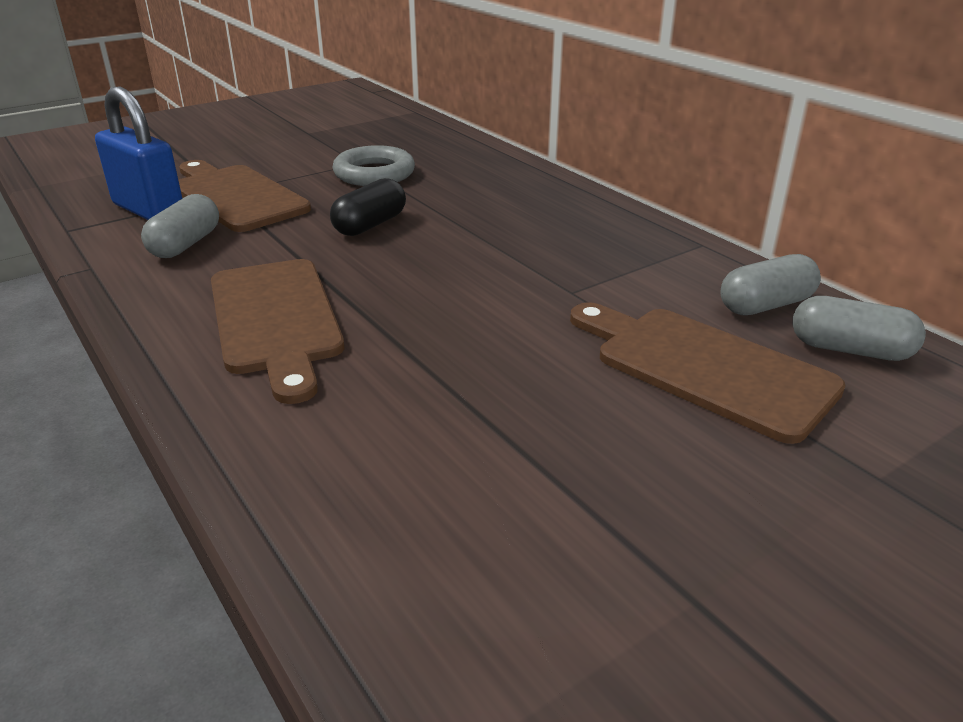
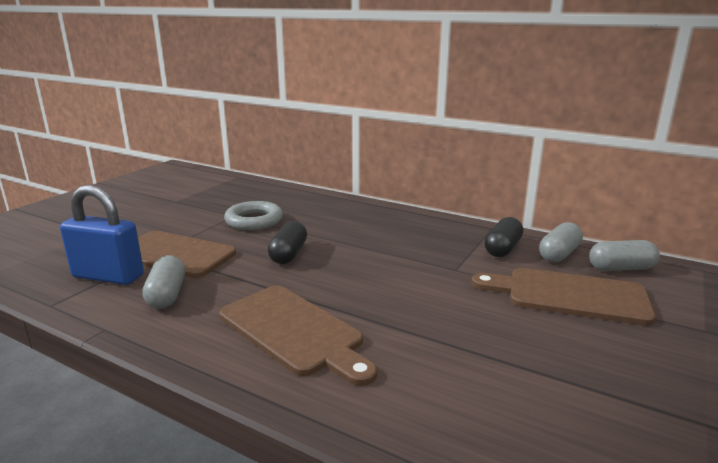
camera: 25 degrees left, 10 degrees down
none -> black capsule [485,217,523,257]

